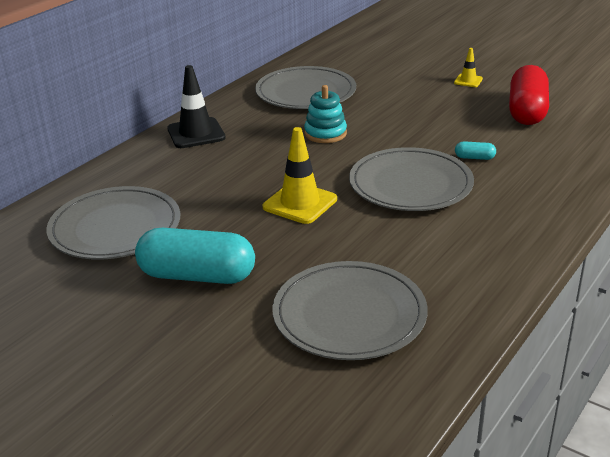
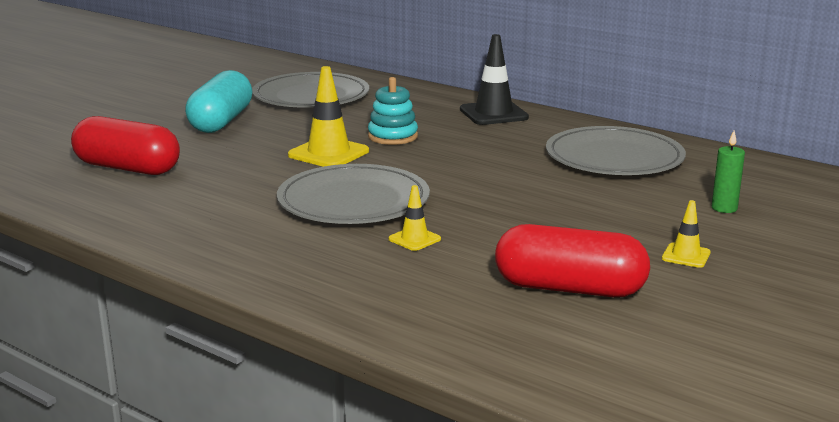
camera: 90 degrees right, 10 degrees down
grey plate [273,261,428,360] -> red capsule [71,116,180,175]
turquoise stacking toy [304,85,347,143] -> turquoise stacking toy moved to [368,77,418,145]
turquoise capsule [455,141,496,160] -> yellow traffic cone [388,185,441,251]
none -> green candle [712,131,745,213]

